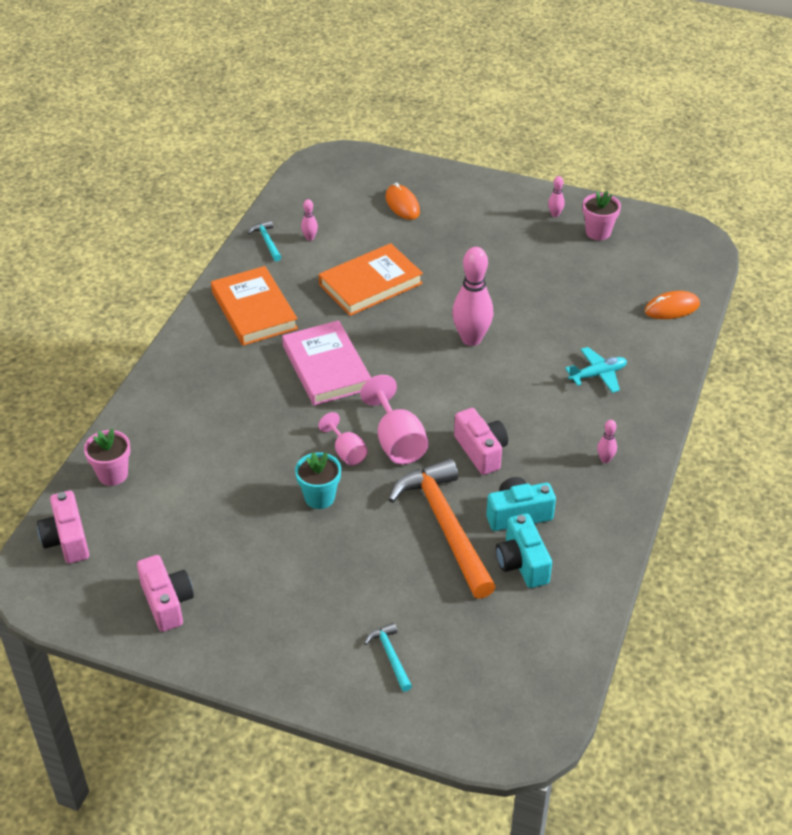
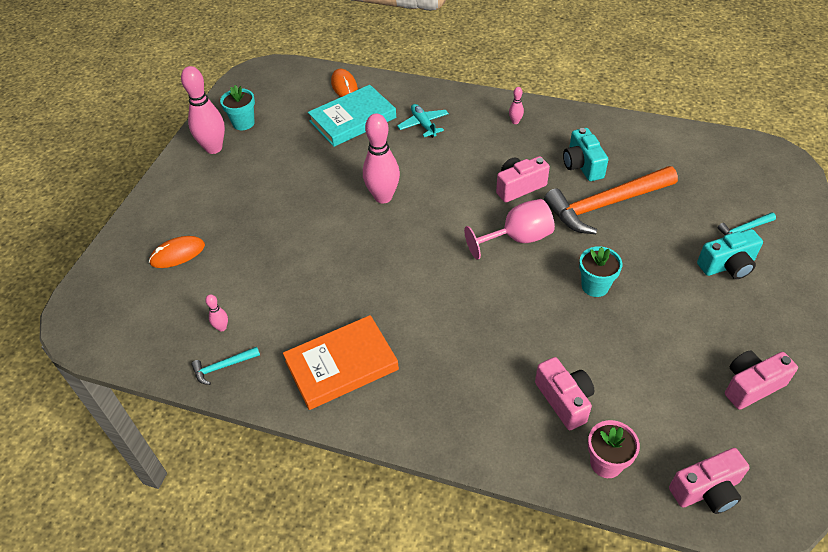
camera: 90 degrees left, 5 degrees up
pink book [282,320,371,406] -> none
pink goblet [318,412,368,466] -> none
orange book [319,243,423,316] -> none
turquoise camera [496,513,552,588] -> turquoise camera moved to [697,229,763,279]
pink bowling pin [548,176,565,217] -> pink bowling pin [181,66,225,154], size x2.26
pink flower pot [583,191,621,240] -> turquoise flower pot [220,85,255,130]
none -> turquoise book [308,85,396,147]
none -> pink camera [535,357,594,430]

